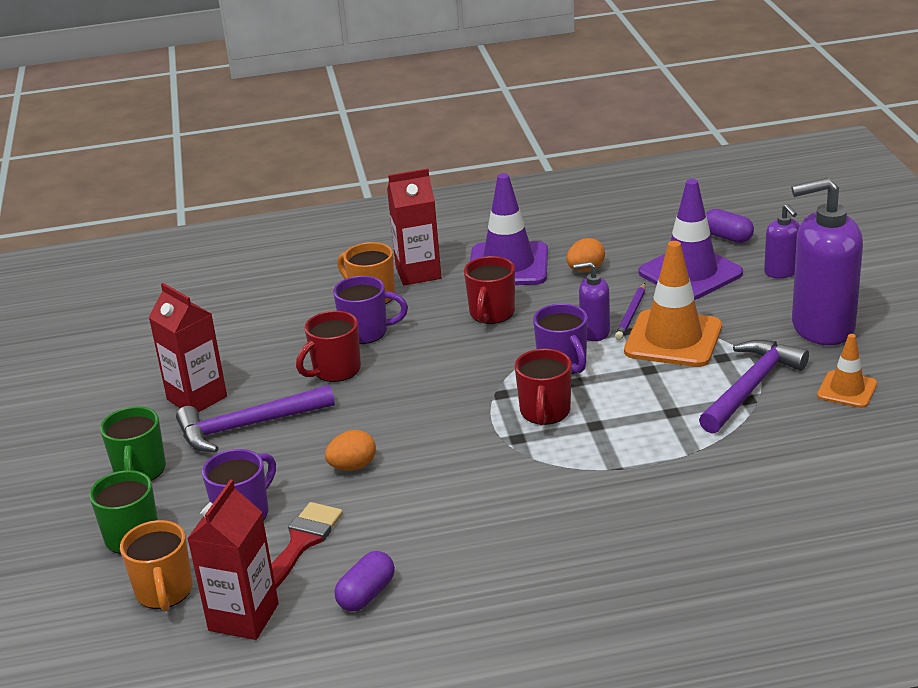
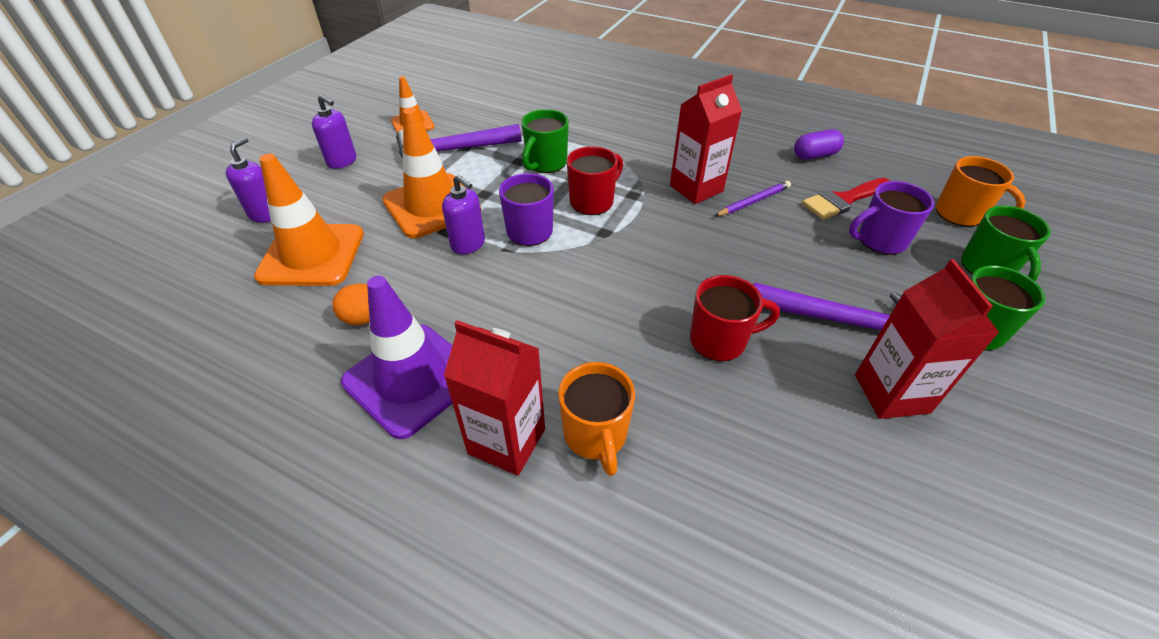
camera: 145 degrees left, 15 degrees up
orange mug [120,520,193,611] -> orange mug turned 105 degrees clockwise [936,156,1026,226]
red carton [187,480,279,640] -> red carton moved to [670,74,742,204]
orange egg [325,430,376,471] -> none
purple mug [333,276,408,344] -> none
red mug [464,256,515,324] -> none
purple pencil [615,283,646,340] -> purple pencil moved to [715,181,791,216]
purple traffic cone [639,179,743,300] -> orange traffic cone [254,154,364,286]
purple capsule [706,209,754,243] -> none
purple soap dispenser [791,178,863,345] -> purple soap dispenser [312,95,356,169], size x0.50
none -> green mug [522,109,569,173]

